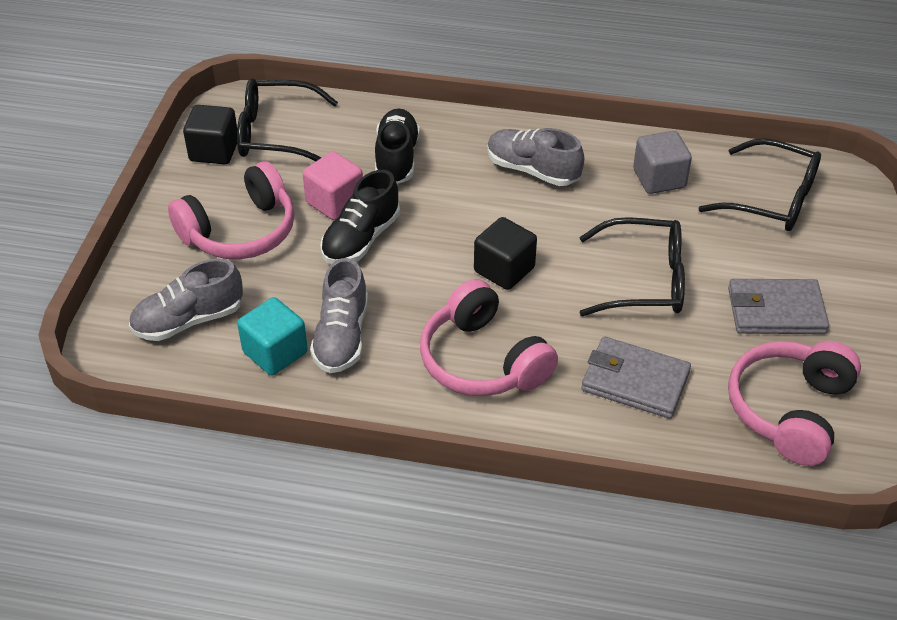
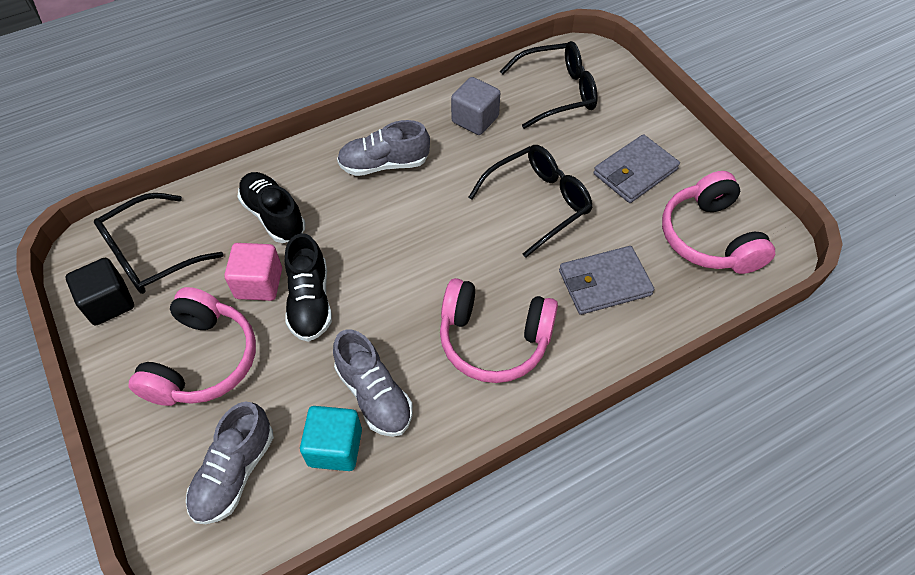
camera: 40 degrees left, 10 degrees up
black cube [474,217,537,290] -> none

